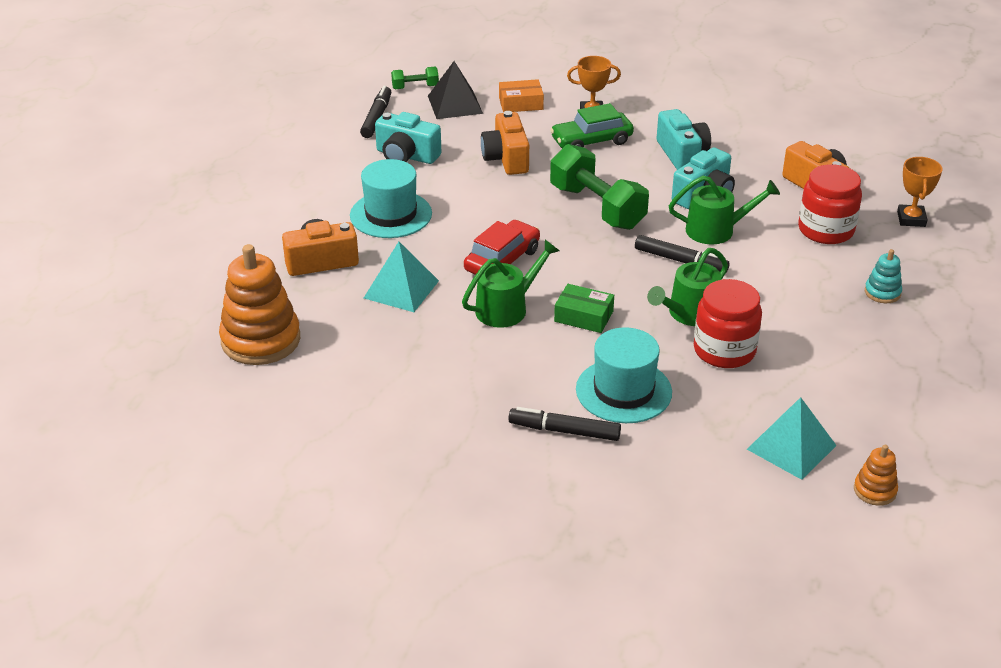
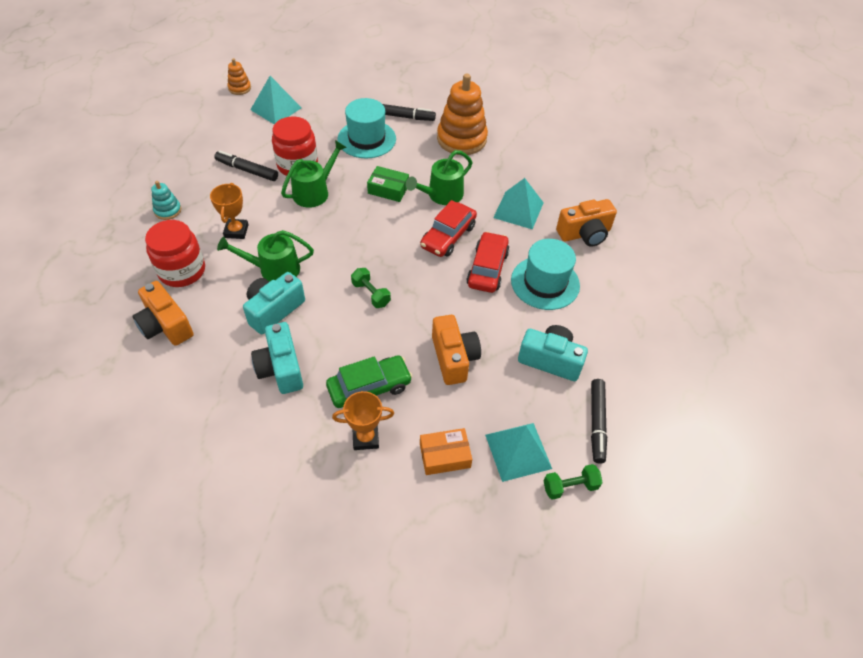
camera: 175 degrees right, 15 degrees up
orange stacking toy [219,244,300,365] -> orange stacking toy moved to [437,74,488,155]
black pyramid [428,61,483,119] -> turquoise pyramid [485,423,552,482]
green dumbbell [550,144,649,230] -> green dumbbell [351,268,391,308], size x0.48
black marker [635,235,729,272] -> black marker moved to [214,151,278,181]
orange trophy [897,157,942,227] -> orange trophy moved to [210,183,249,239]
none -> red car [466,231,510,293]

